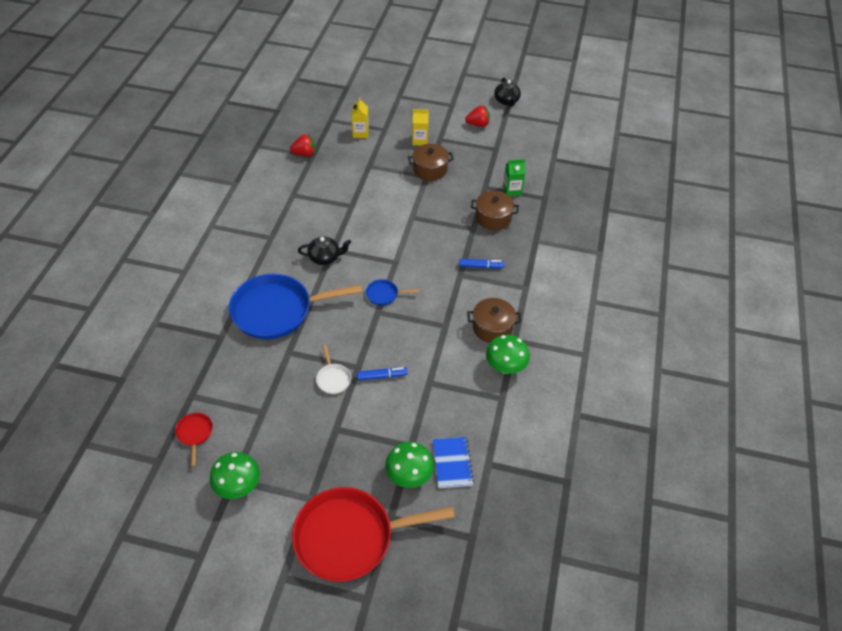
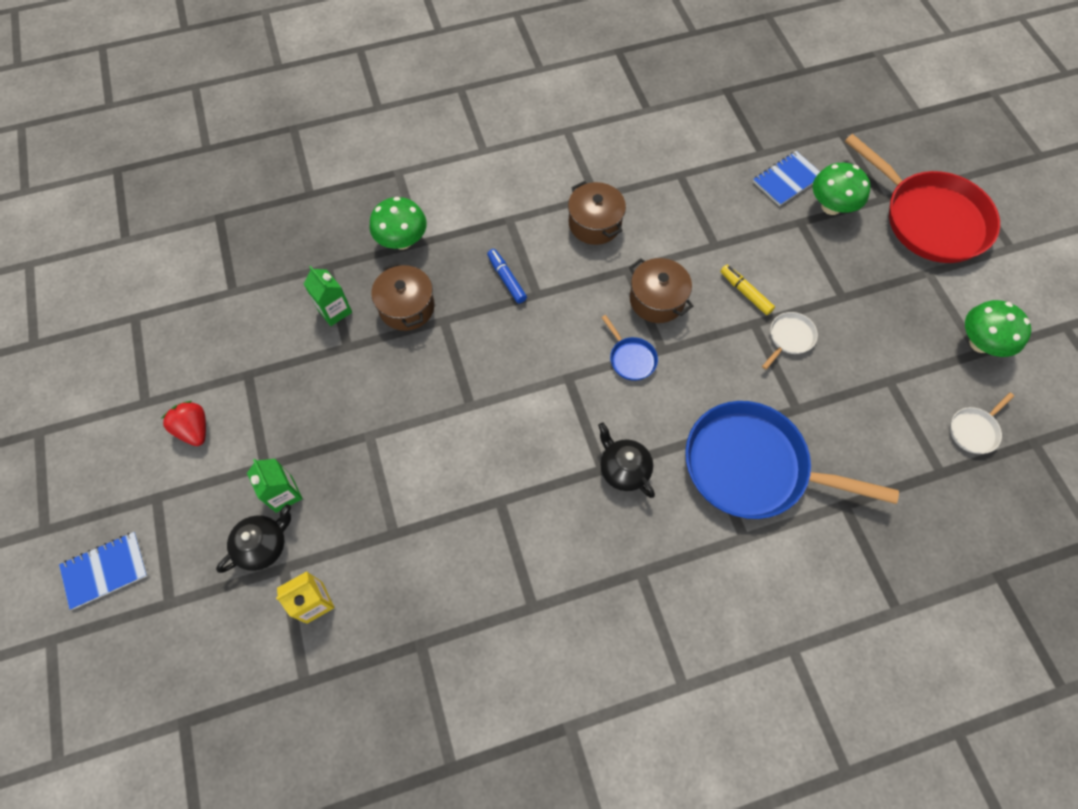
camera: 120 degrees left, 15 degrees up
red pan [175,413,213,466] -> white pan [950,392,1014,454]
blue pan [229,274,362,339] -> blue pan turned 150 degrees clockwise [685,401,899,519]
red strawberry [290,134,315,156] -> none
blue marker [357,367,407,381] -> yellow marker [720,265,775,315]
brown pot [408,144,454,181] -> brown pot moved to [629,258,693,323]
yellow carton [412,109,429,145] -> green carton [247,459,303,513]
green mushroom [486,335,530,374] -> green mushroom moved to [369,197,427,250]
black teapot [494,77,521,107] -> black teapot moved to [216,504,291,573]
none -> blue notebook [59,532,148,610]

